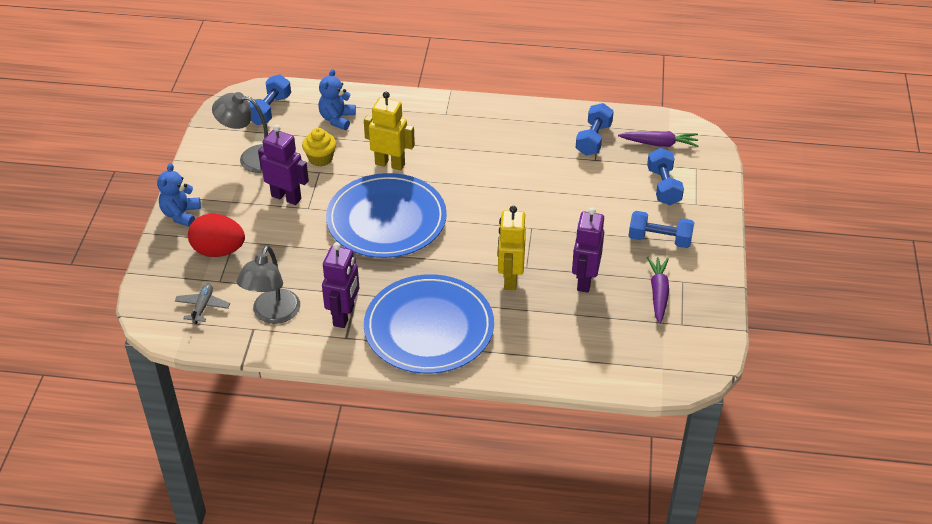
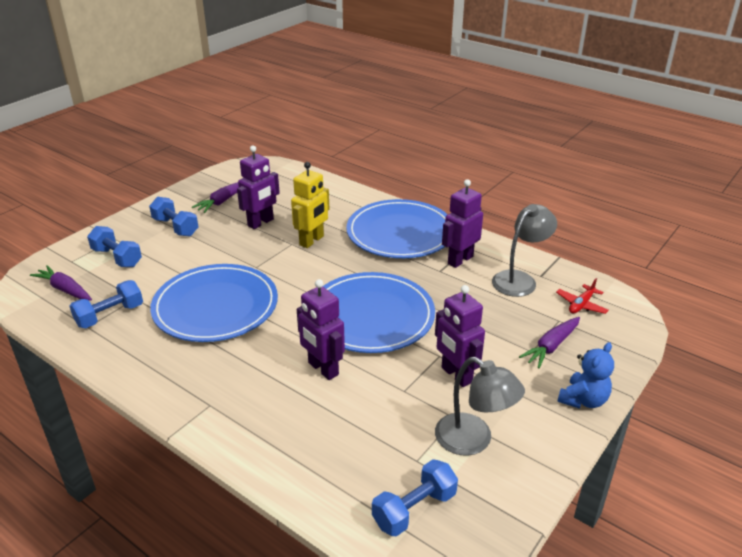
camera: 150 degrees left, 10 degrees down
grey plane [175,283,230,324] -> red plane [556,278,609,314]
red egg [188,214,245,257] -> purple carrot [519,317,580,368]
yellow cupcake [302,128,336,167] -> none
blue teddy bear [318,69,356,130] -> none
yellow robot [364,92,415,170] -> purple robot [297,279,345,380]
blue dumbbell [647,148,684,205] -> blue dumbbell turned 75 degrees counterclockwise [87,226,142,267]
none -> blue plate [150,264,278,342]

